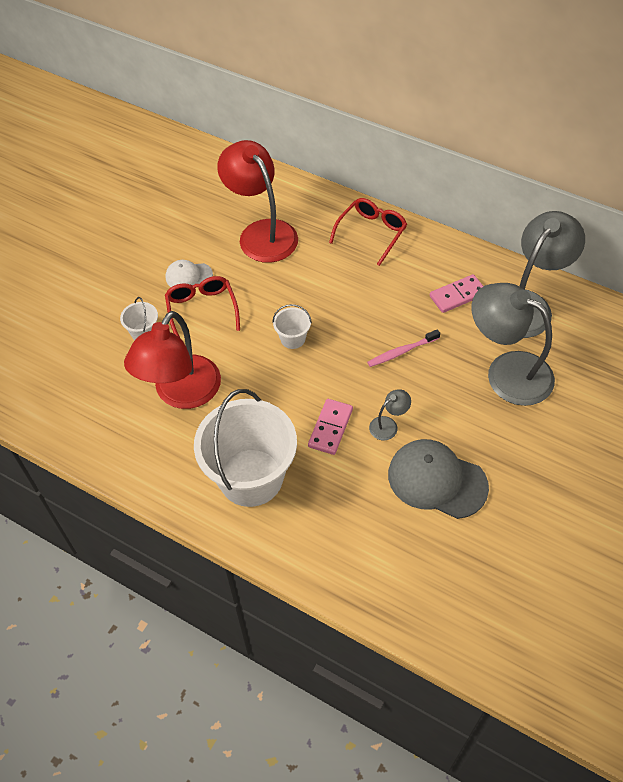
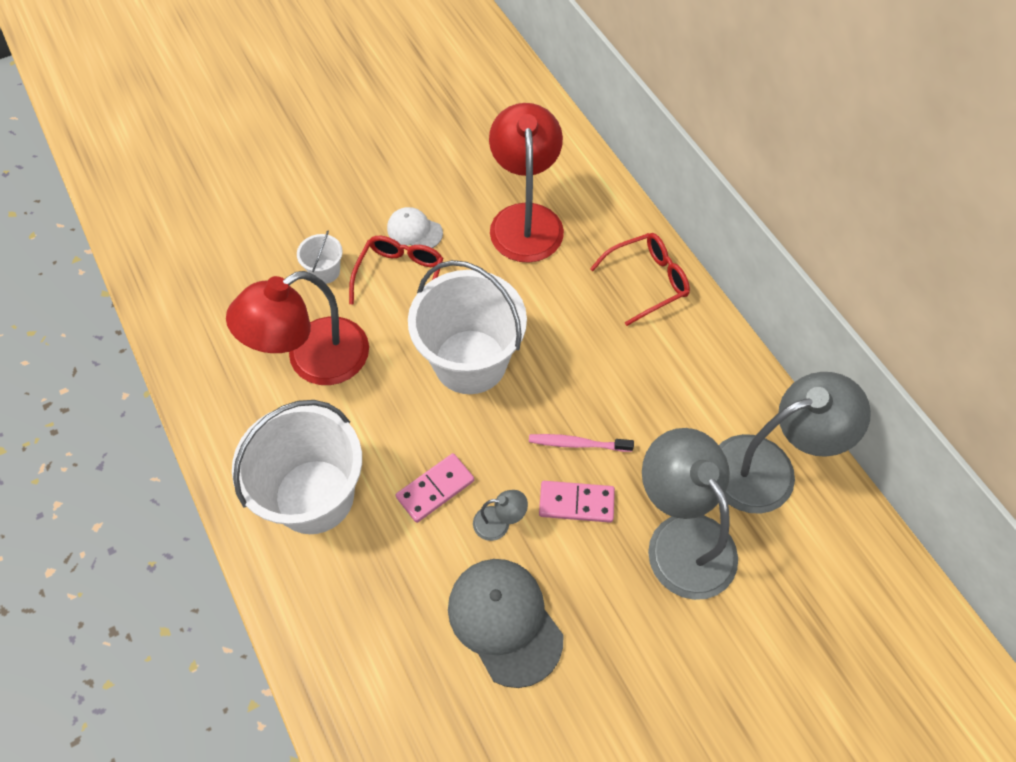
camera: 30 degrees right, 5 degrees up
white bucket [272,304,312,349] -> white bucket [408,260,527,394], size x2.36
pink domino [430,274,483,313] -> pink domino moved to [539,481,615,523]

